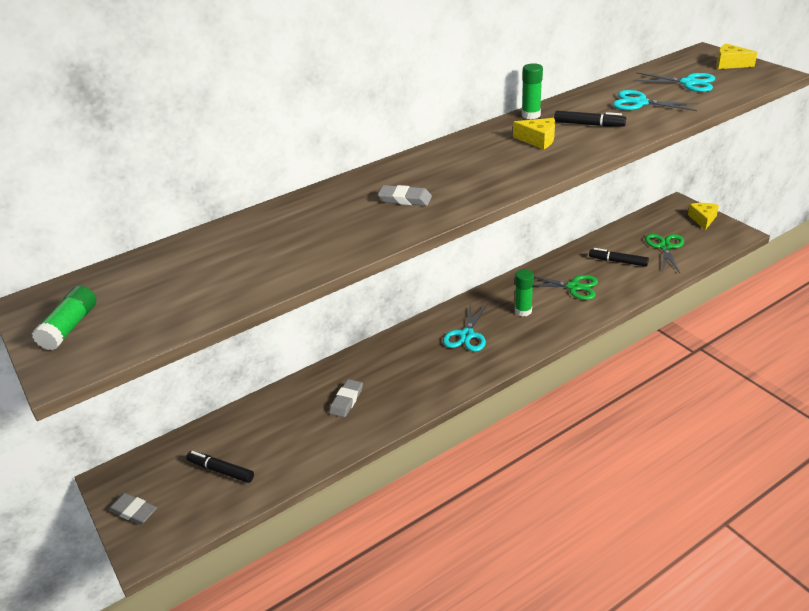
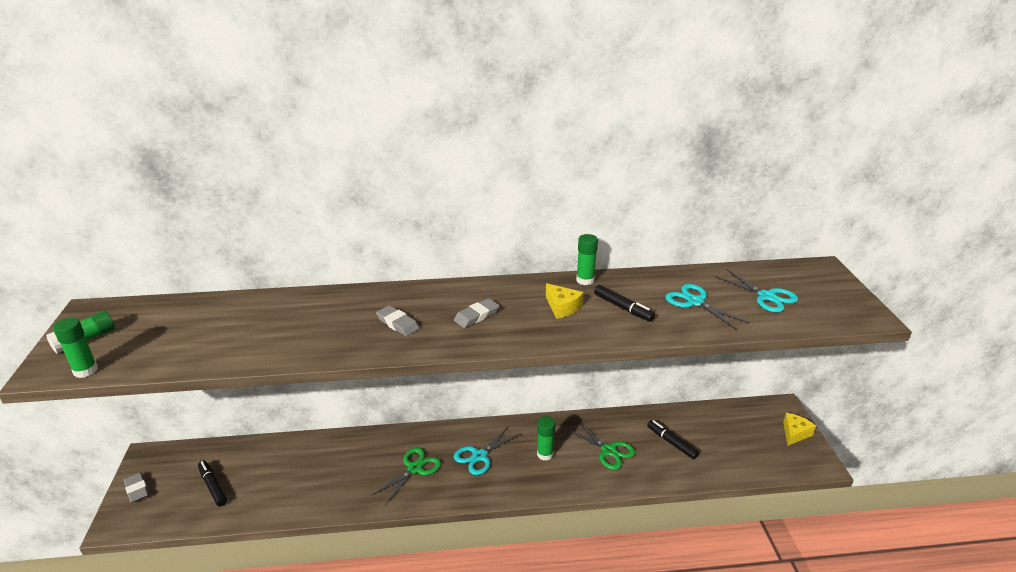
camera: 25 degrees right, 5 degrees down
grey eraser [329,379,363,417] -> grey eraser moved to [454,298,499,328]
green scissors [645,234,684,273] -> green scissors moved to [372,447,441,505]
yellow cheese [716,44,758,69] -> none
none -> green glue stick [53,317,98,378]

